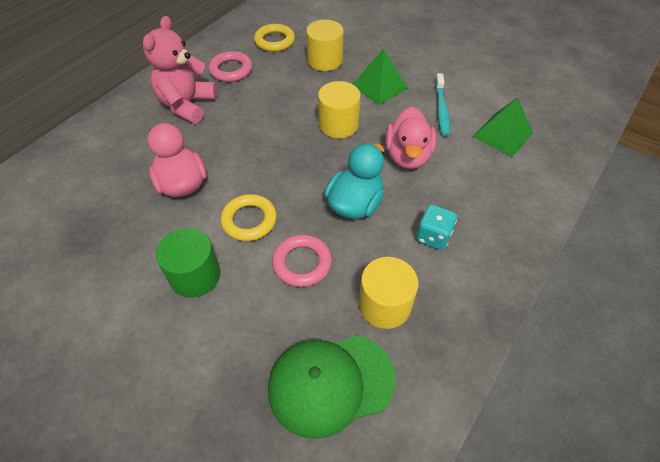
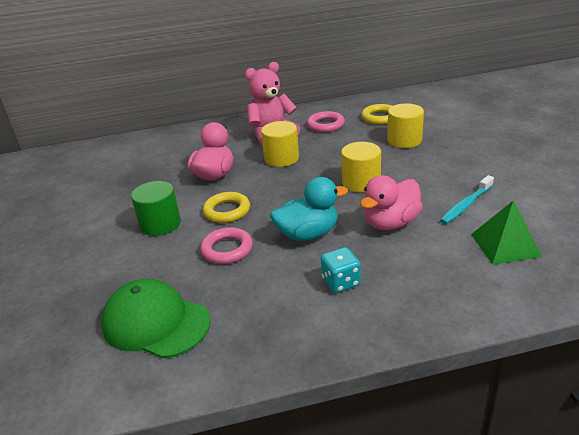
camera: 45 degrees right, 20 degrees down
green pyramid [353,49,408,105] -> none
yellow cylinder [359,257,418,329] -> yellow cylinder moved to [261,121,299,167]

